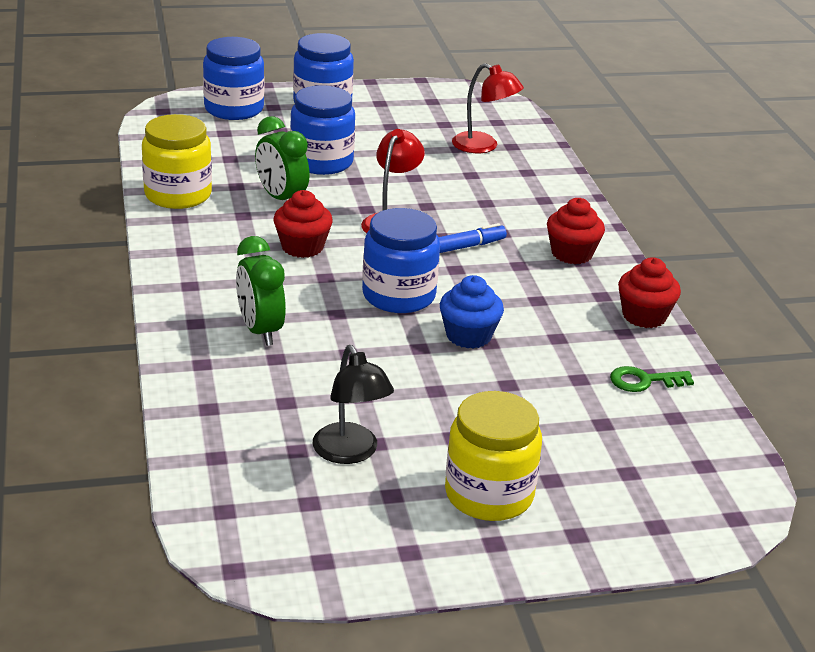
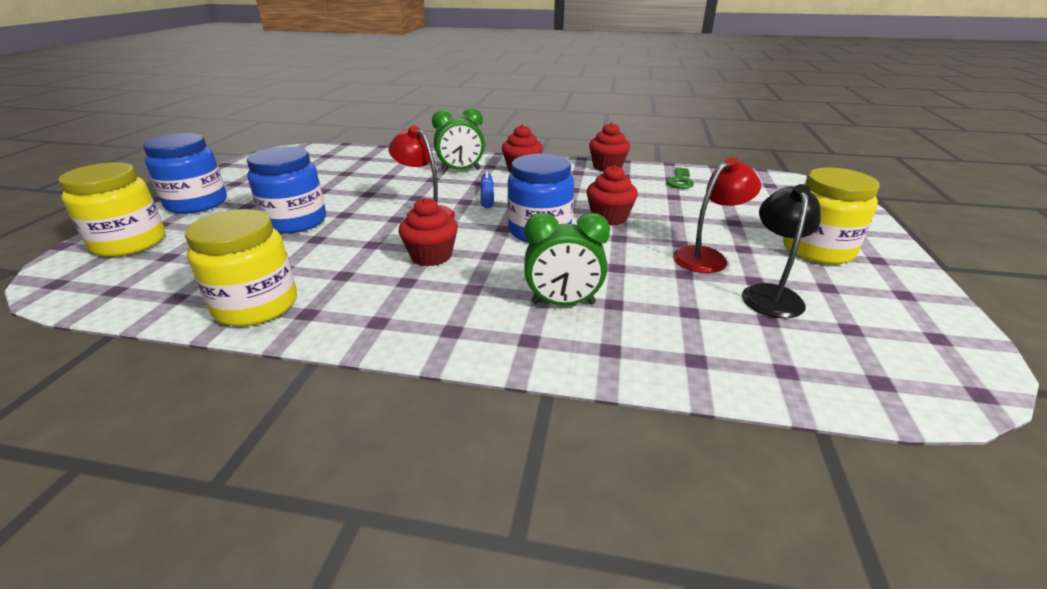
camera: 65 degrees left, 0 degrees up
blue jar [203,37,264,120] -> yellow jar [58,162,165,257]
green clock [255,116,310,200] -> green clock moved to [432,108,485,173]
black lamp [313,345,394,464] -> black lamp turned 75 degrees counterclockwise [742,184,821,318]
blue cupcake [440,275,504,349] -> red cupcake [586,165,638,226]
red lamp [452,63,524,153] -> red lamp moved to [673,157,761,273]

